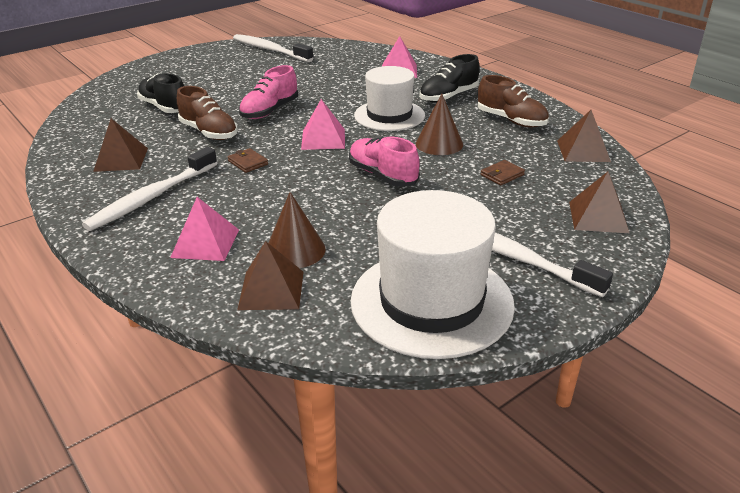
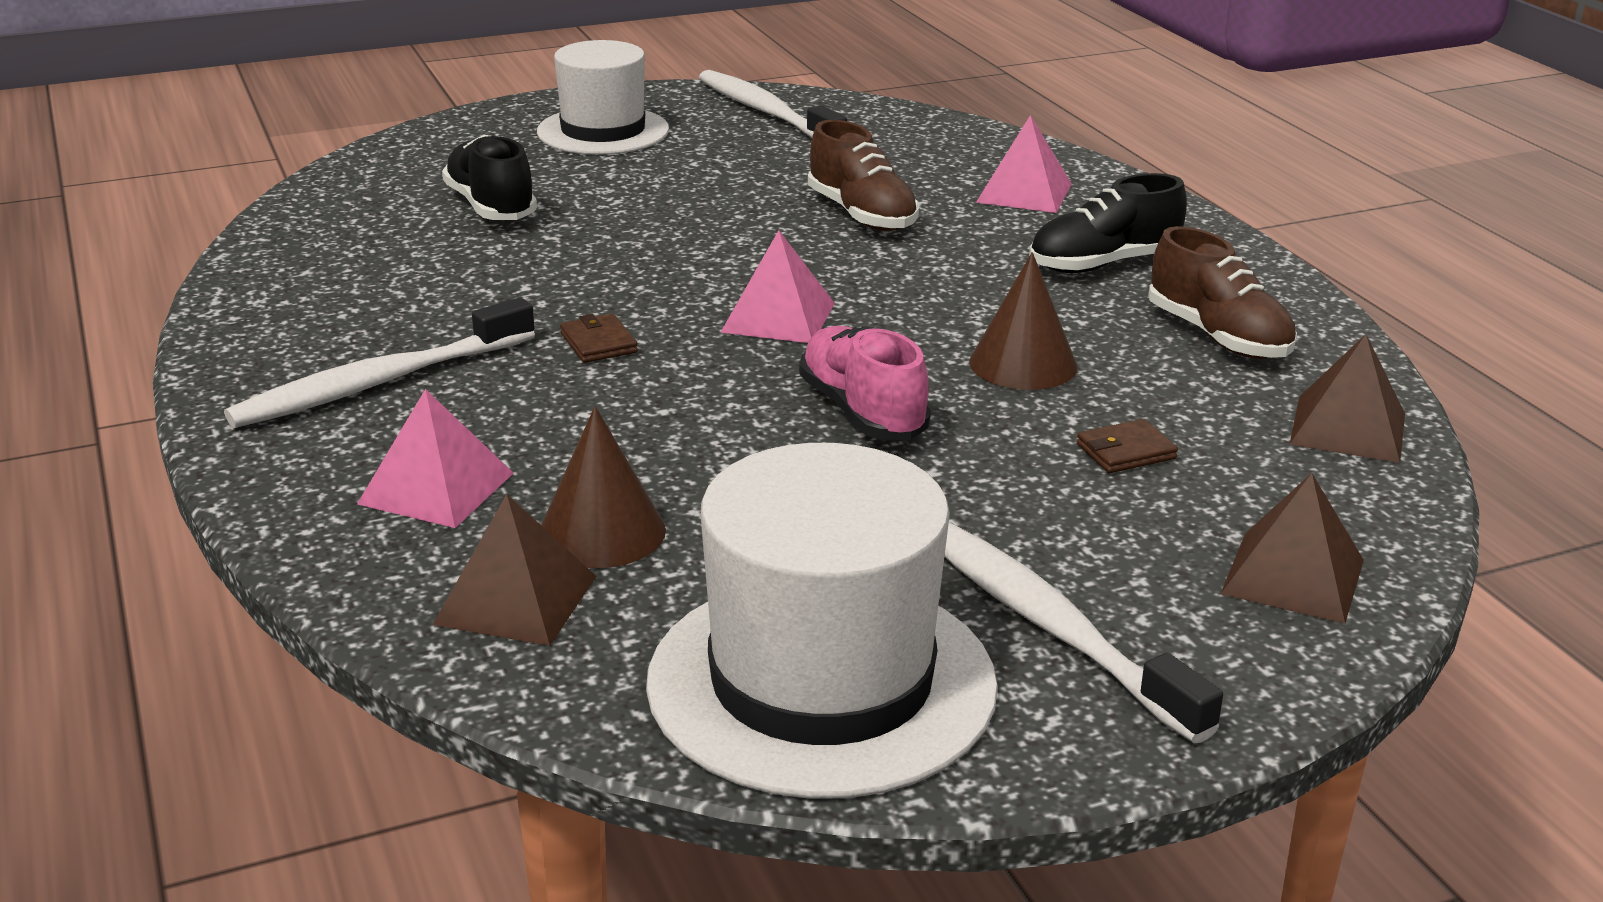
camera: 15 degrees right, 5 degrees down
brown pyramid [93,118,148,172] -> none
brown shoe [177,86,238,140] -> brown shoe moved to [808,120,919,231]
pink shoe [239,65,298,119] -> none
white hat [354,66,425,131] -> white hat moved to [537,40,669,155]

